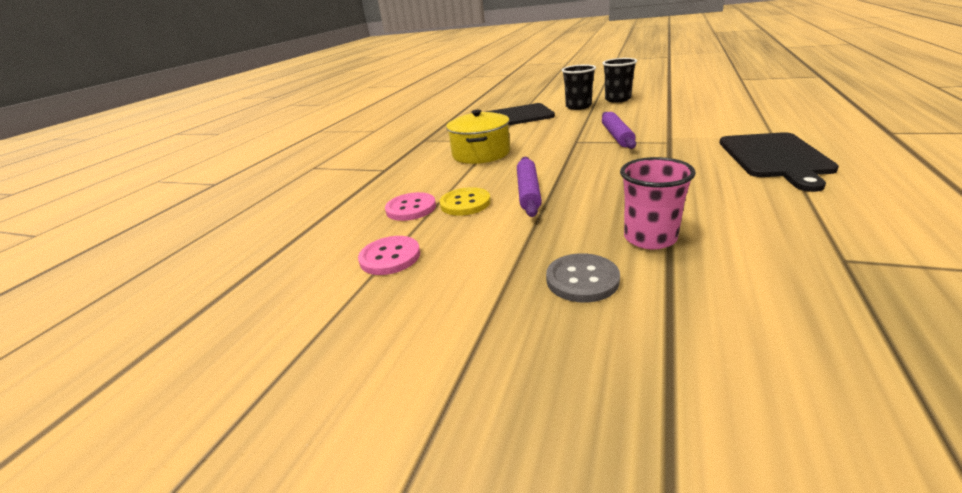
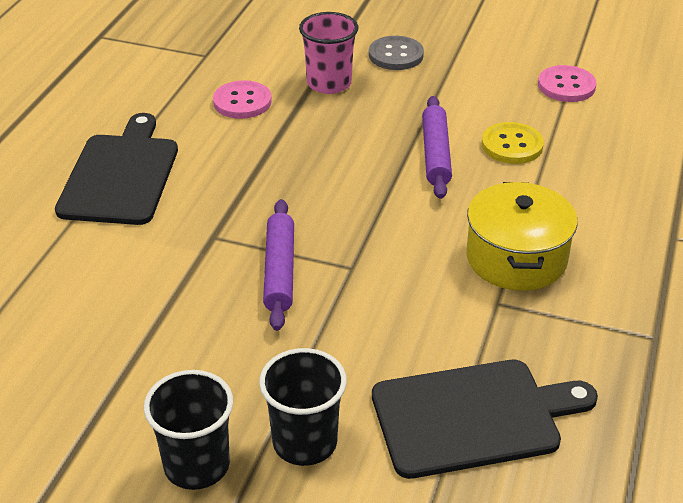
camera: 175 degrees right, 10 degrees up
pink button [385,192,436,221] -> pink button moved to [213,80,272,119]

